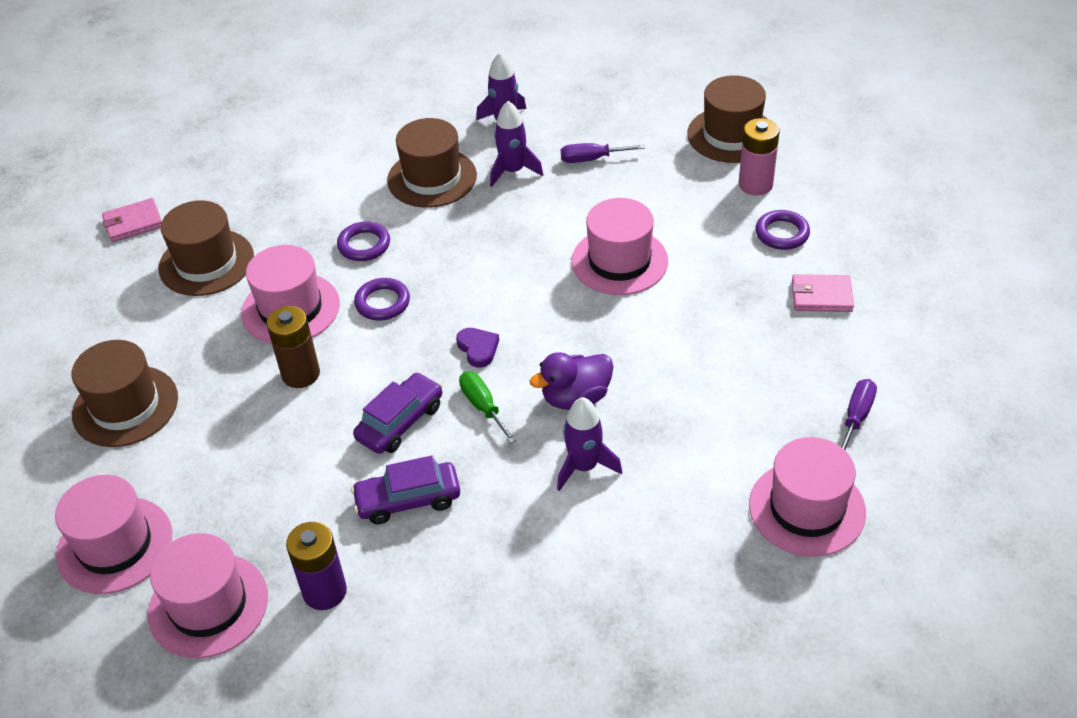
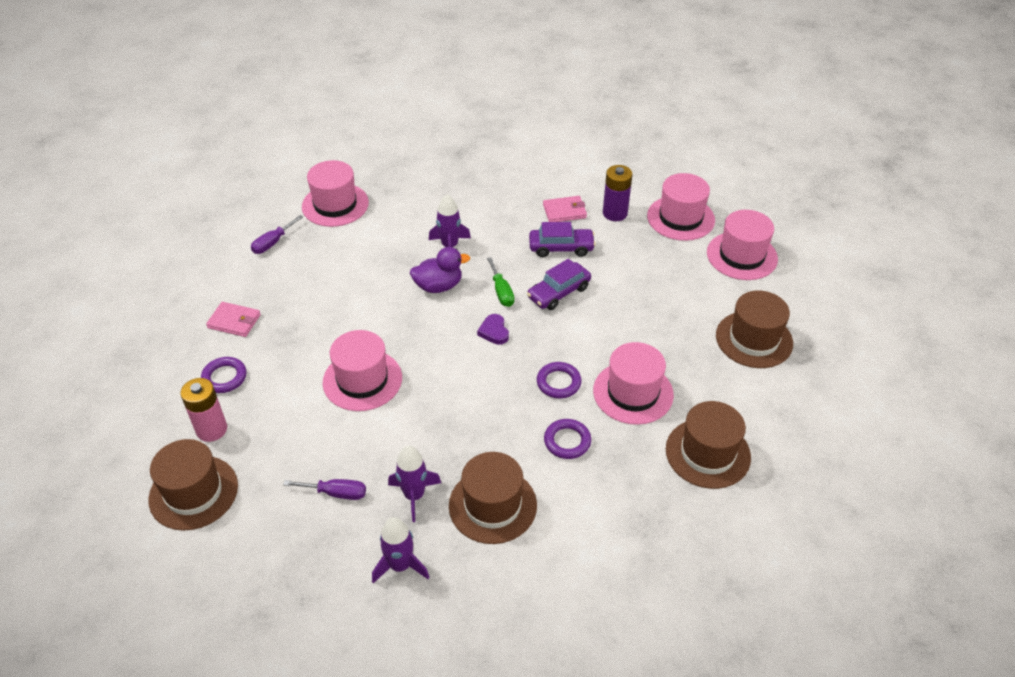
camera: 170 degrees left, 0 degrees up
pink wallet [102,198,162,242] -> pink wallet moved to [543,196,587,222]
brown battery [266,306,320,388] -> none

